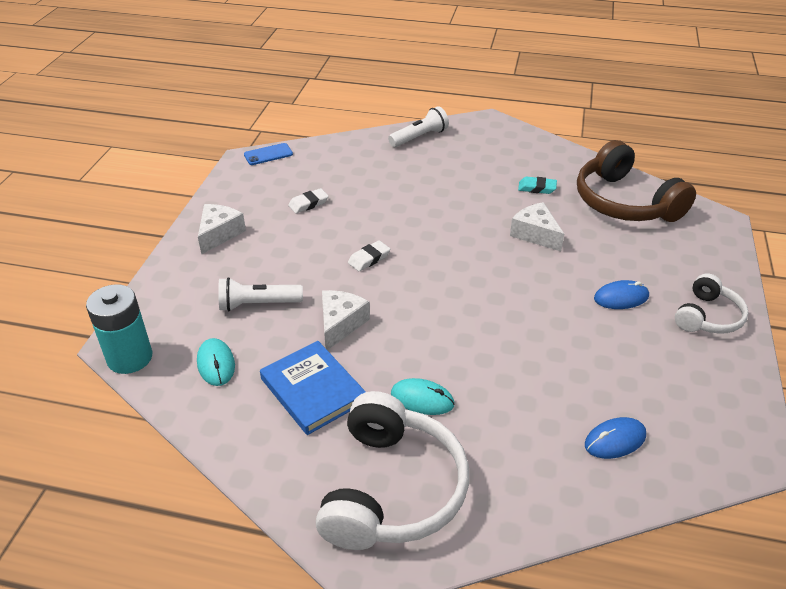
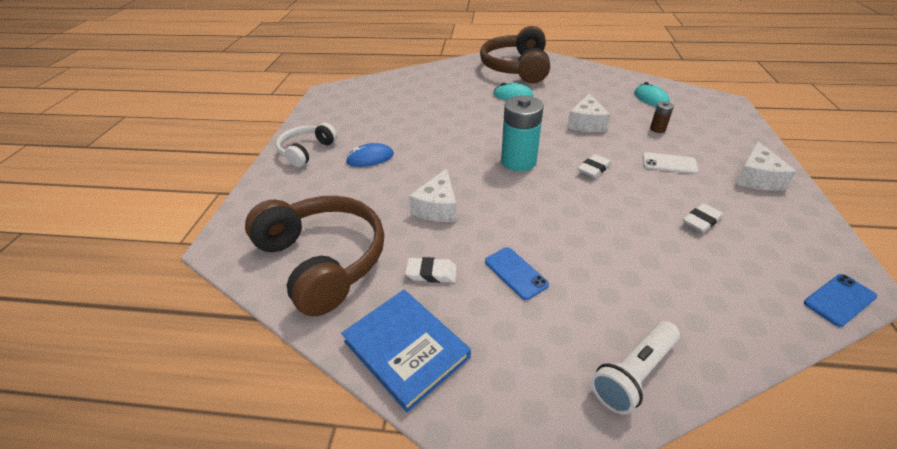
camera: 175 degrees right, 0 degrees up
turquoise battery [86,284,152,374] -> turquoise battery moved to [501,96,544,171]
white flashlight [218,277,303,311] -> brown battery [650,101,674,133]
blue book [260,341,366,435] -> blue book moved to [341,290,471,413]
white headphones [316,391,469,550] -> brown headphones [480,26,550,83]
white cheese [510,202,564,251] -> white cheese turned 60 degrees clockwise [409,169,457,222]
turquoise eraser [518,177,557,194] -> white eraser [405,257,457,283]
blue mouse [585,417,646,459] -> none
none -> blue phone [485,247,549,300]
none -> white phone [643,152,699,174]

